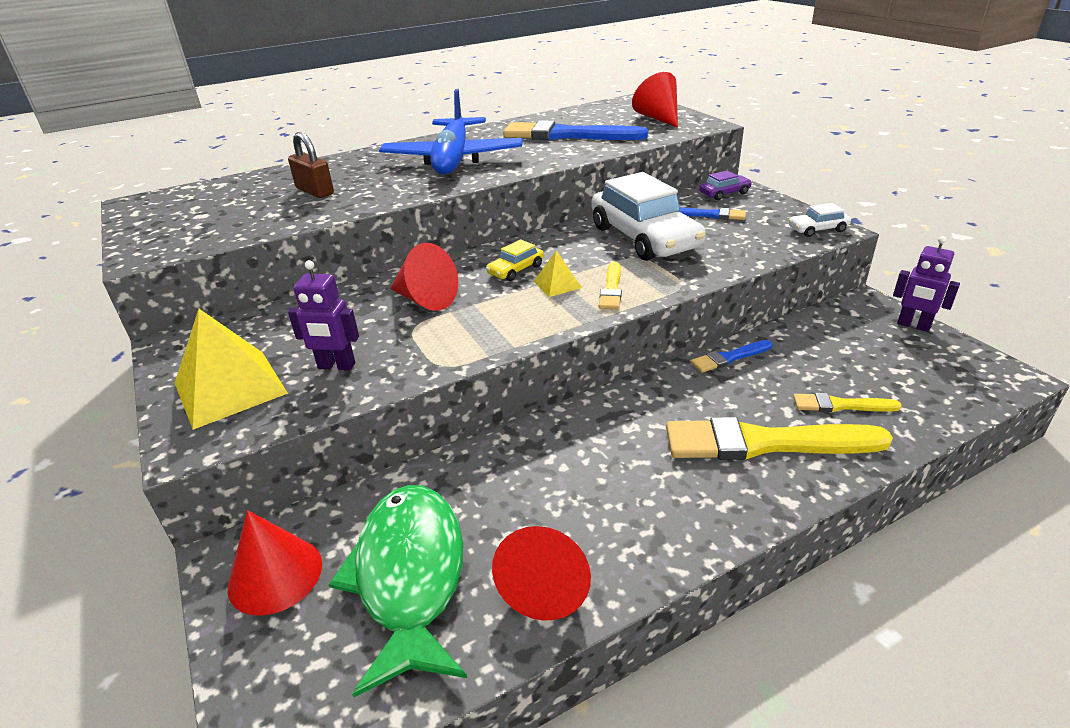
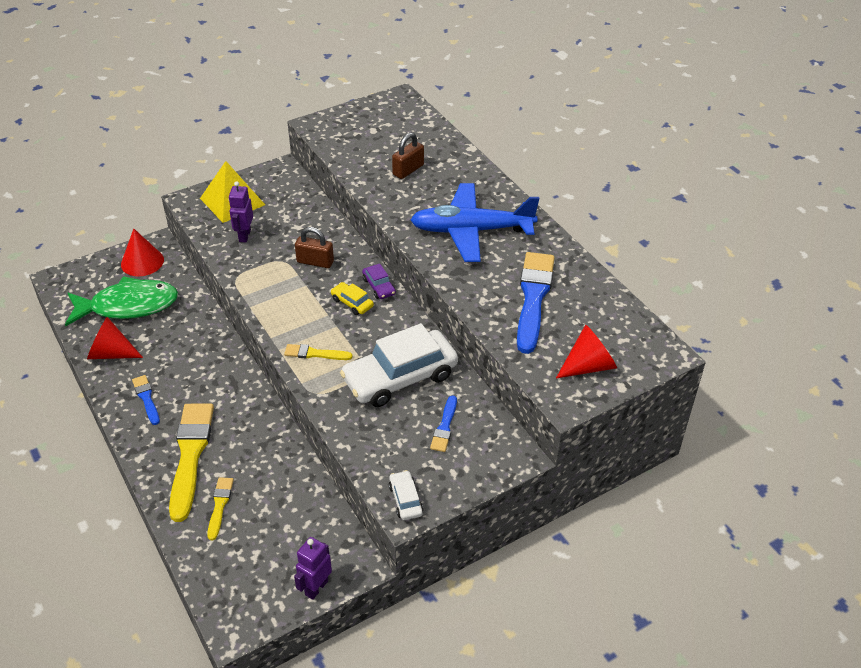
camera: 85 degrees right, 10 degrees up
red cone [390,243,458,311] -> brown padlock [295,227,334,268]
yellow pyramid [533,250,582,297] -> none
blue brush [691,340,772,373] -> blue brush moved to [132,375,160,425]
purple car [700,170,752,200] -> purple car moved to [362,264,396,299]

